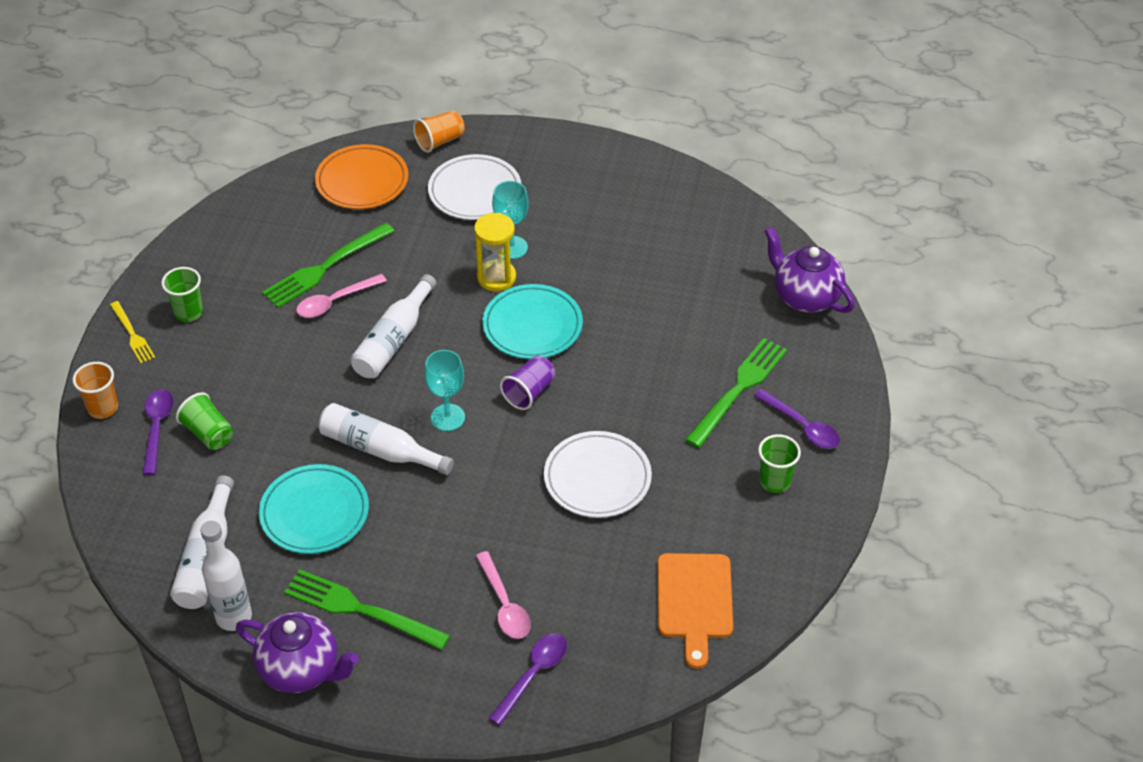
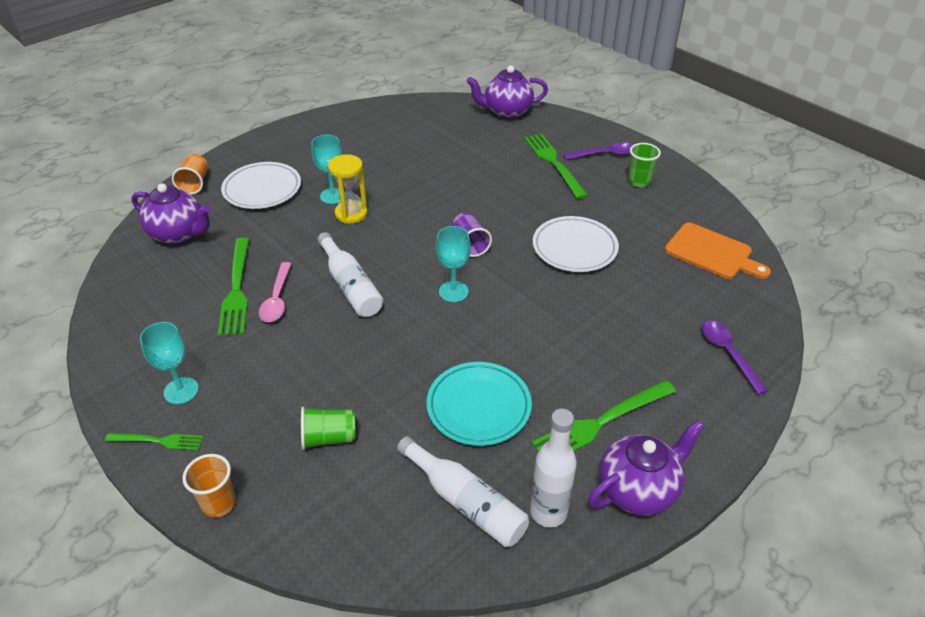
camera: 55 degrees left, 5 degrees down
yellow fork [110,301,155,363] -> green fork [105,433,204,450]
purple spoon [143,389,174,475] -> none
green cup [161,267,203,322] -> turquoise goblet [140,322,199,404]
orange plate [315,144,408,209] -> purple teapot [131,183,210,244]
white bottle [318,403,454,475] -> none
pink spoon [476,551,531,639] -> none
turquoise plate [483,284,583,359] -> none

